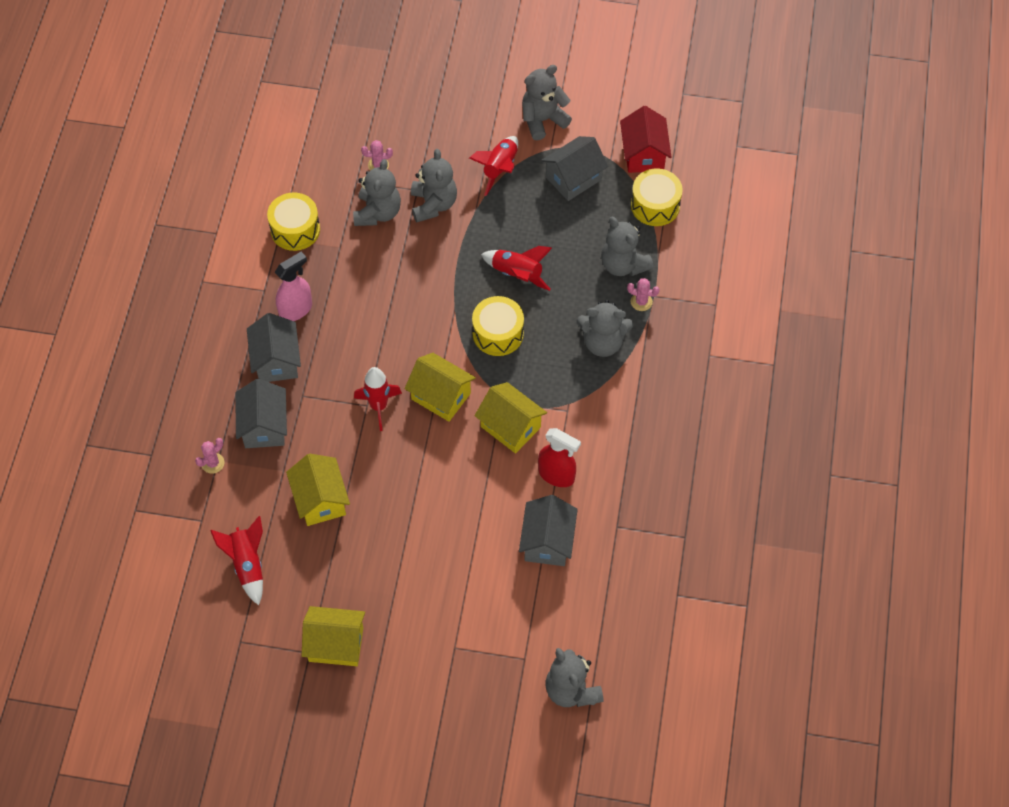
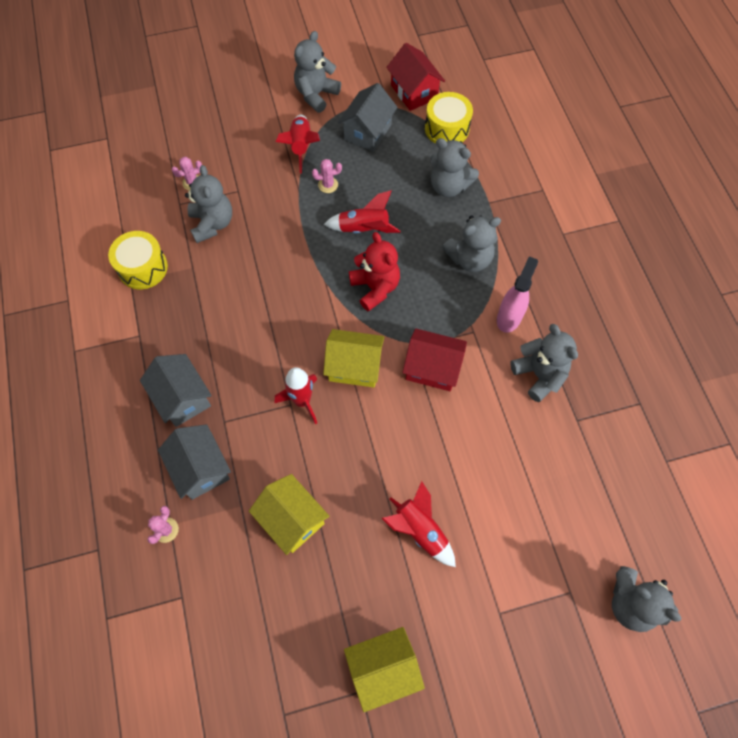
camera: 25 degrees left, 5 degrees up
red rocket [210,516,263,605] -> red rocket moved to [381,481,456,567]
pink spray bottle [275,252,312,321] -> pink spray bottle moved to [497,256,538,333]
grey teddy bear [411,149,457,222] -> grey teddy bear moved to [510,324,578,402]
yellow drum [472,296,524,356] -> red teddy bear [349,232,400,312]
yellow house [475,382,547,453] -> red house [403,328,467,391]
grey house [519,495,578,566] -> none
red spray bottle [538,428,581,487] -> none
pink cactus [627,278,660,311] -> pink cactus moved to [312,159,342,193]

